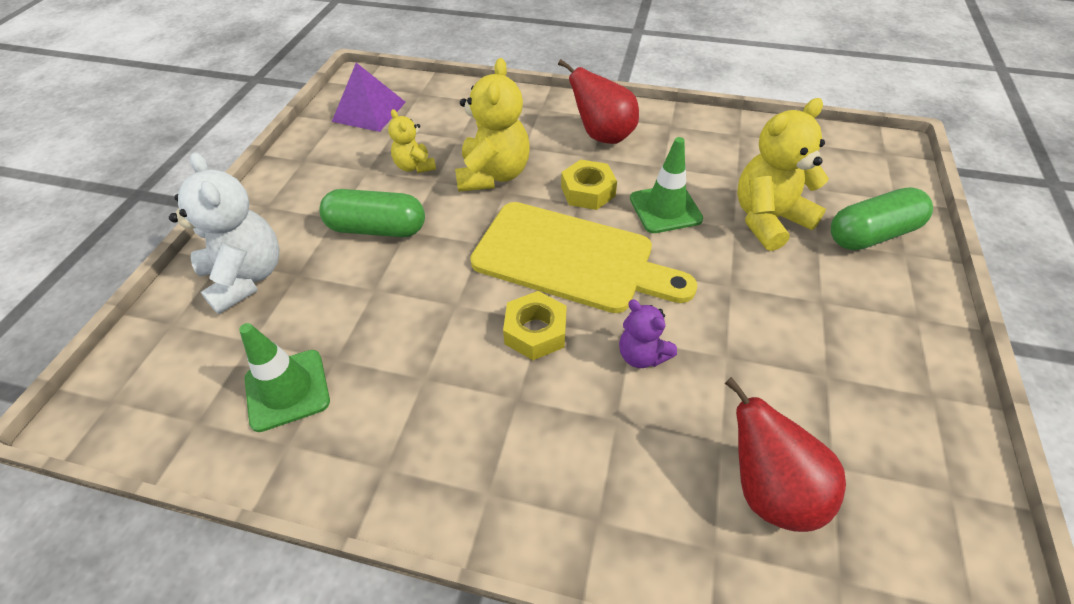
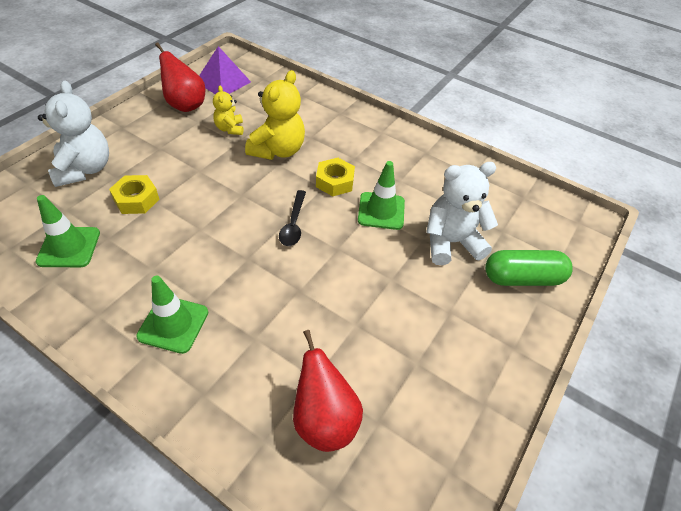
camera: 15 degrees right, 0 degrees up
green capsule [319,189,425,237] -> none
yellow cutting board [470,202,697,313] -> black spoon [279,190,306,246]
yellow nut [503,291,567,360] -> yellow nut moved to [109,175,159,214]
red pear [558,59,639,144] -> red pear moved to [155,43,205,112]
purple teddy bear [619,299,677,368] -> none
yellow teddy bear [737,98,829,251] -> white teddy bear [426,162,498,265]
none -> green traffic cone [136,276,208,354]

